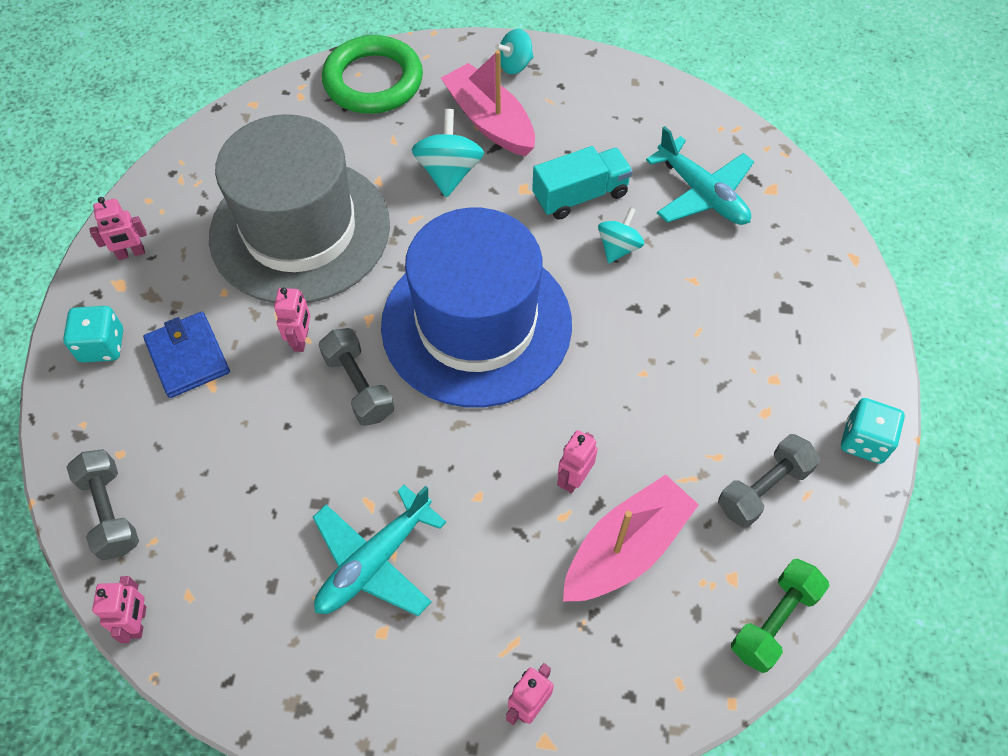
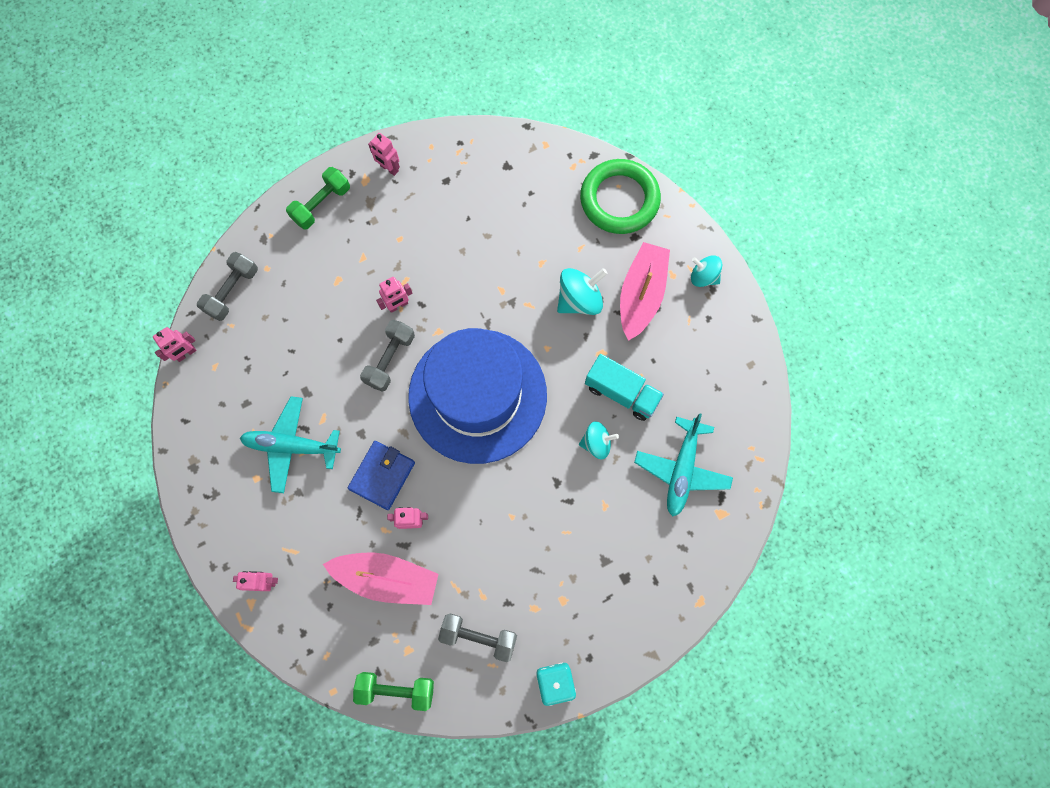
camera: 55 degrees right, 15 degrees up
turquoise dice [63,306,123,363] -> green dumbbell [286,167,350,230]
blue wallet [143,312,230,398] -> blue wallet moved to [348,441,415,510]
grey hat [209,114,390,303] -> none

